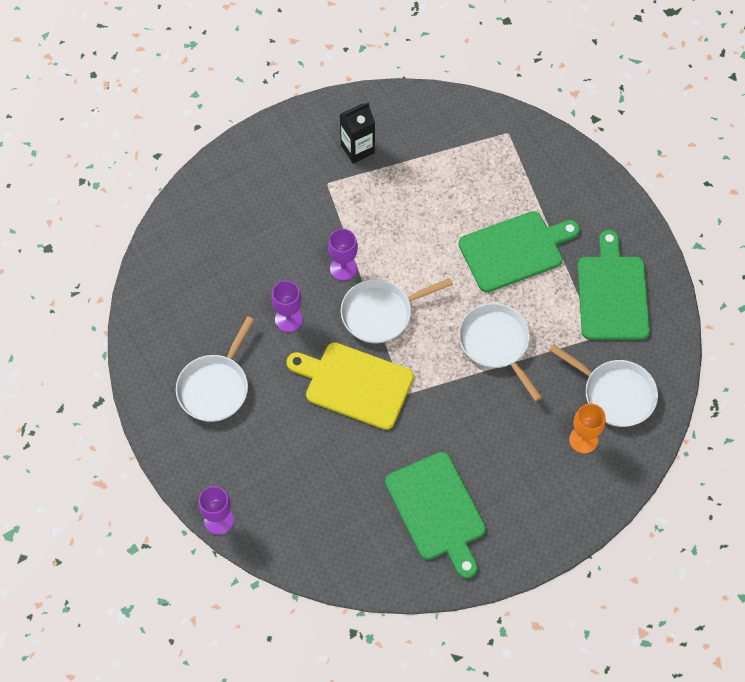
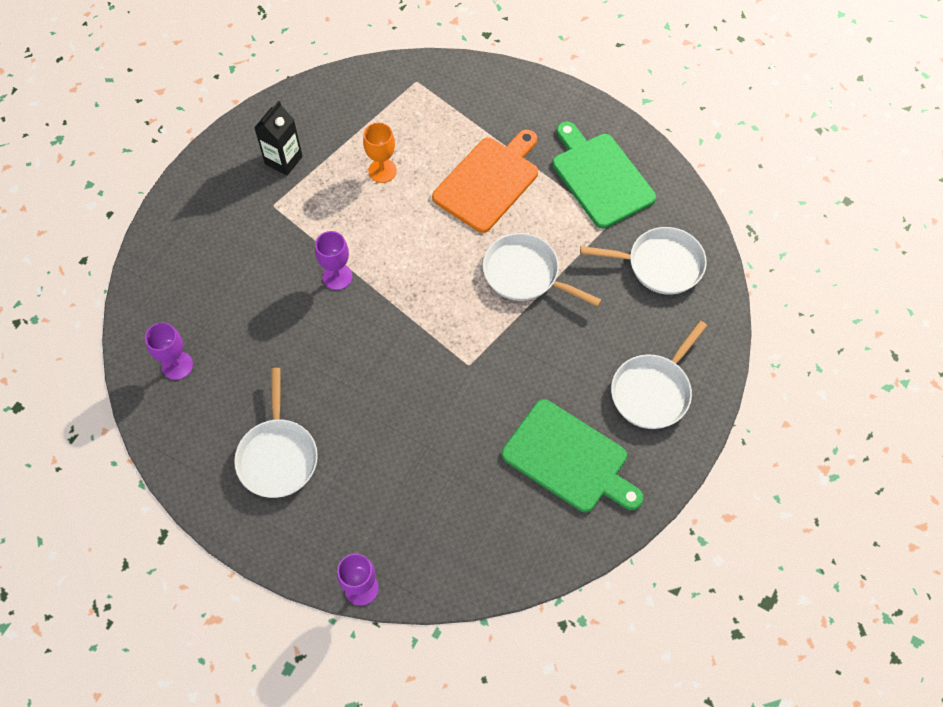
camera: 30 degrees left, 0 degrees up
purple goblet [271,281,303,332] -> purple goblet moved to [145,322,193,380]
yellow cutting board [287,342,414,430] -> none
white pan [341,278,453,343] -> white pan moved to [611,321,707,429]
green cutting board [458,211,580,292] -> orange cutting board [432,130,538,233]
orange goblet [569,403,606,453] -> orange goblet moved to [363,122,397,183]

